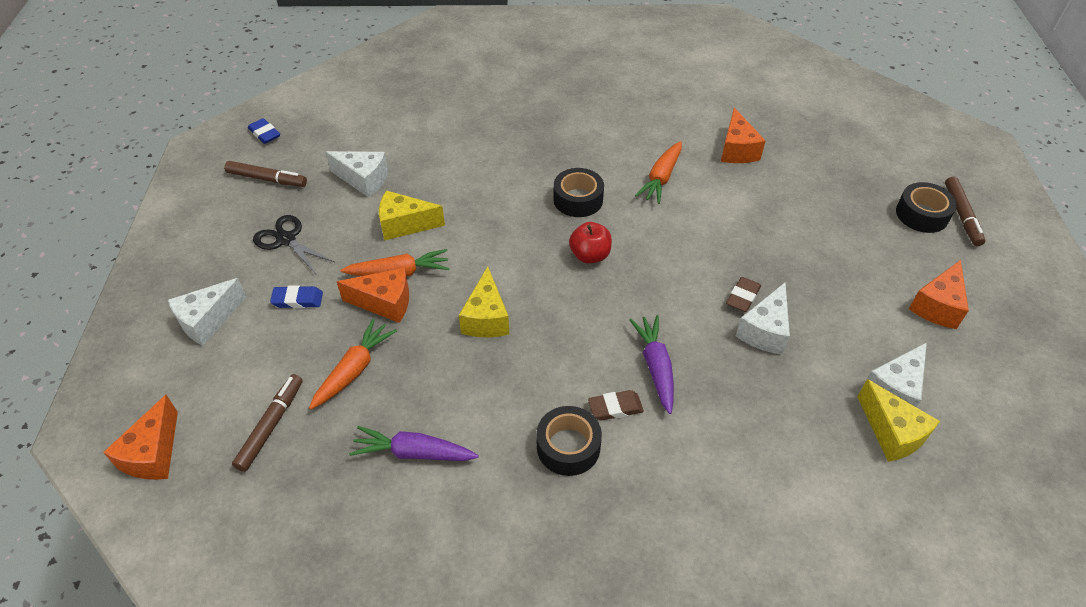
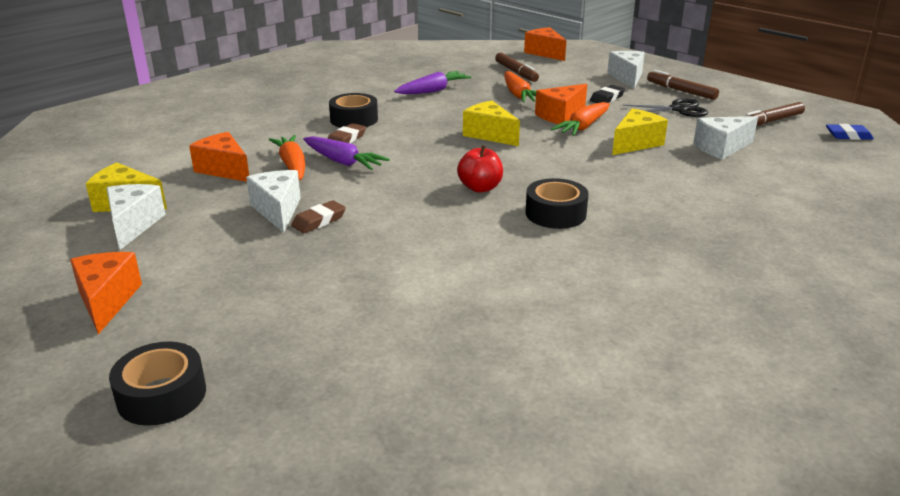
camera: 135 degrees right, 20 degrees down
blue eraser [270,285,323,308] -> black eraser [590,85,625,103]
orange carrot [635,141,682,204] -> orange carrot moved to [269,135,305,180]
orange cheese [721,108,766,163] -> orange cheese moved to [189,132,249,182]
brown eraser [726,277,761,312] -> brown eraser turned 60 degrees clockwise [291,200,346,233]
brown marker [945,177,986,246] -> brown marker moved to [647,70,719,100]

